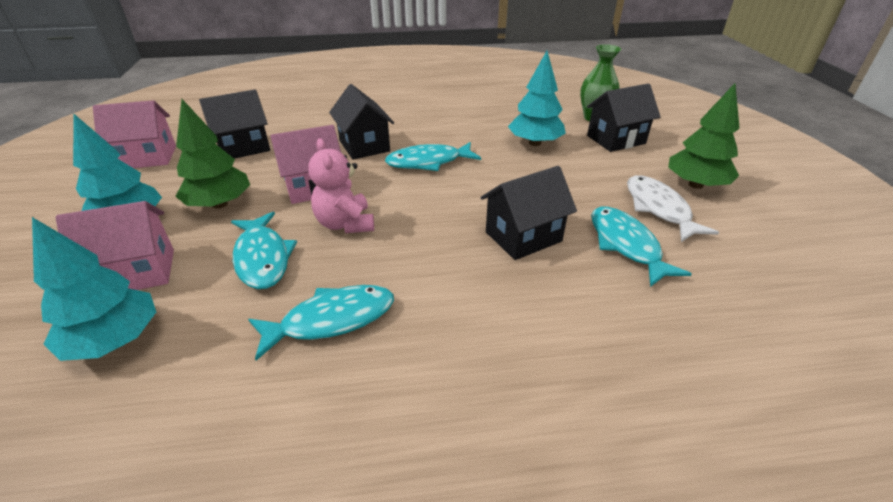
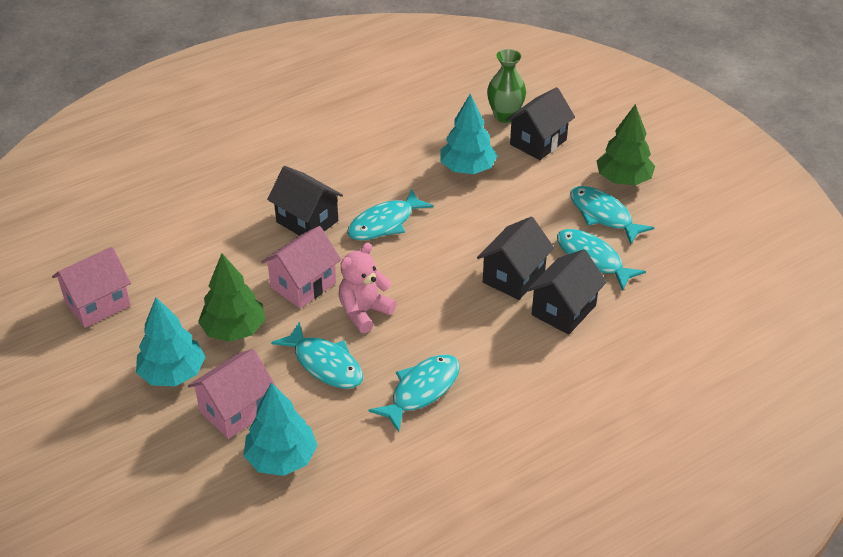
camera: 25 degrees left, 5 degrees up
black house [199,89,270,159] -> black house moved to [527,249,607,335]
pink teddy bear [308,138,374,233] -> pink teddy bear turned 90 degrees clockwise [339,243,396,333]
white fish [627,175,719,242] -> turquoise fish [570,186,654,245]

